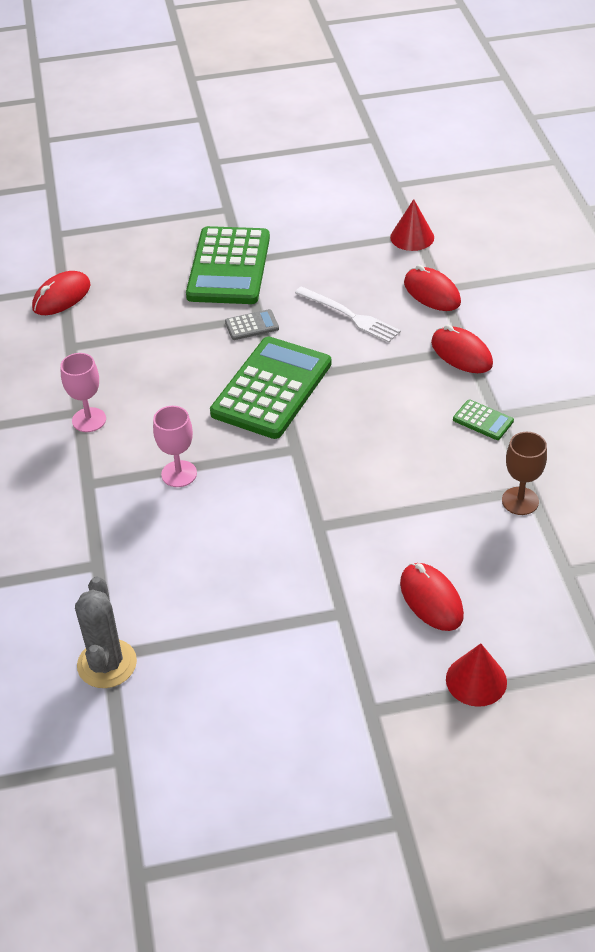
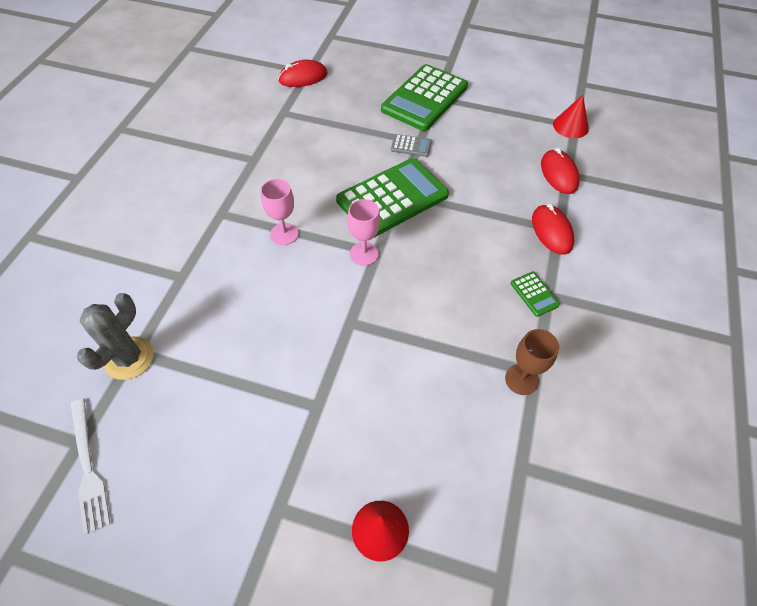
camera: 25 degrees right, 10 degrees up
pink goblet [60,353,106,432] -> pink goblet moved to [347,199,380,266]
white fork [295,286,401,343] -> white fork moved to [71,399,111,535]
red mouse [400,563,464,631] -> none

